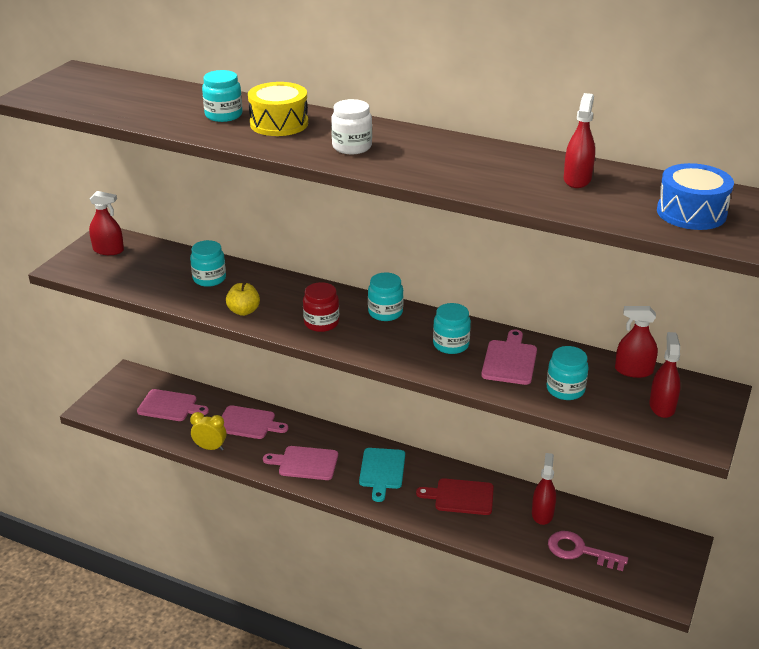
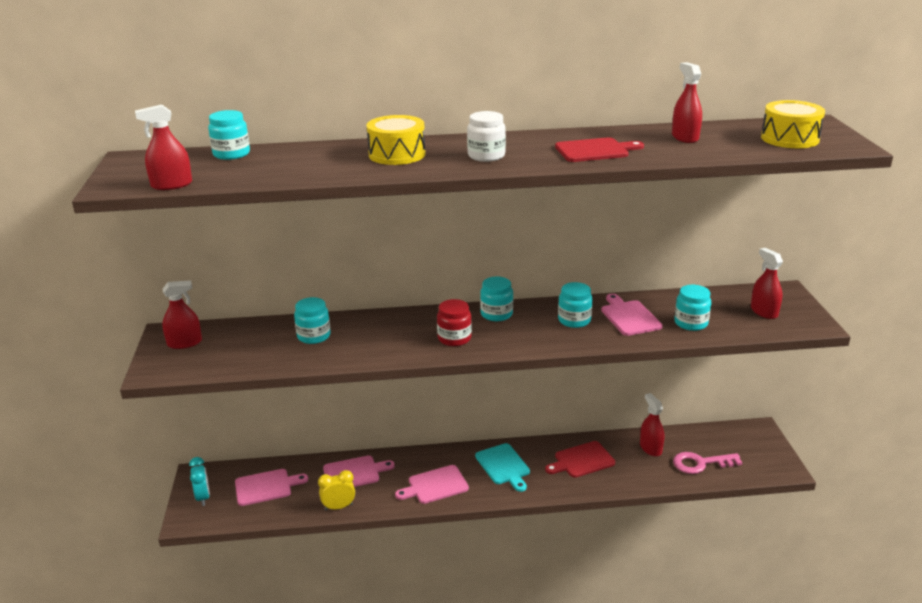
camera: 30 degrees left, 5 degrees down
turquoise jar [202,70,242,122] -> turquoise jar moved to [208,110,250,160]
yellow apple [226,282,260,316] -> none
red spray bottle [615,306,658,378] -> red spray bottle moved to [135,104,192,190]
blue drum [657,163,734,230] -> yellow drum [761,100,825,148]
none -> turquoise clock [189,457,210,506]
none -> red cutting board [555,137,644,162]

